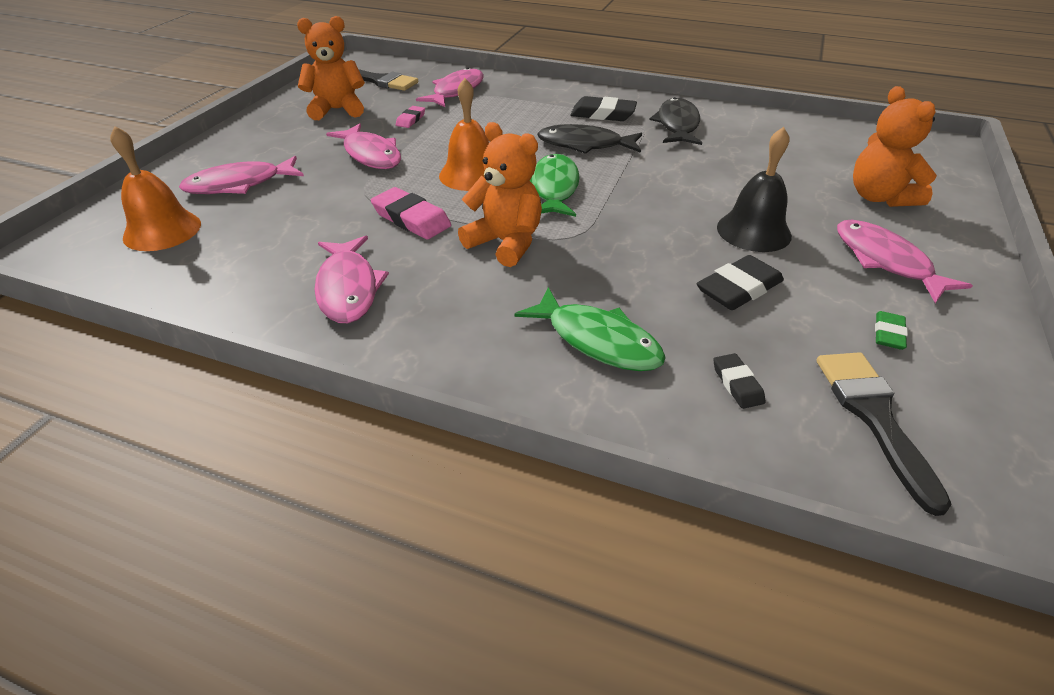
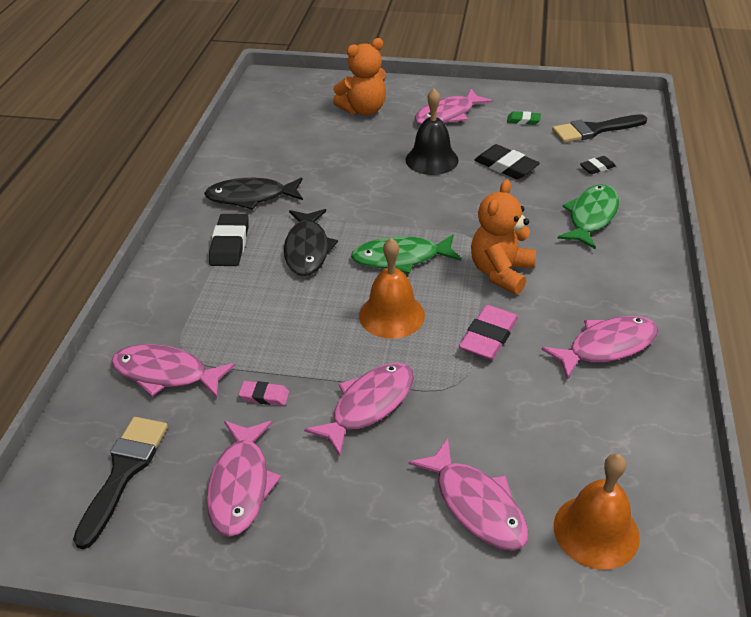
camera: 100 degrees left, 0 degrees up
orange teddy bear [297,16,365,120] -> pink fish [207,421,281,537]

